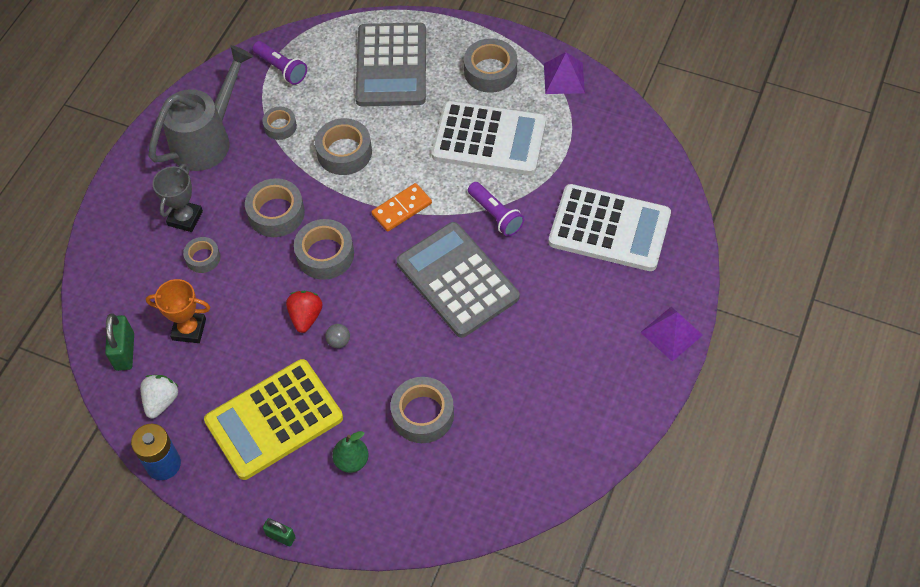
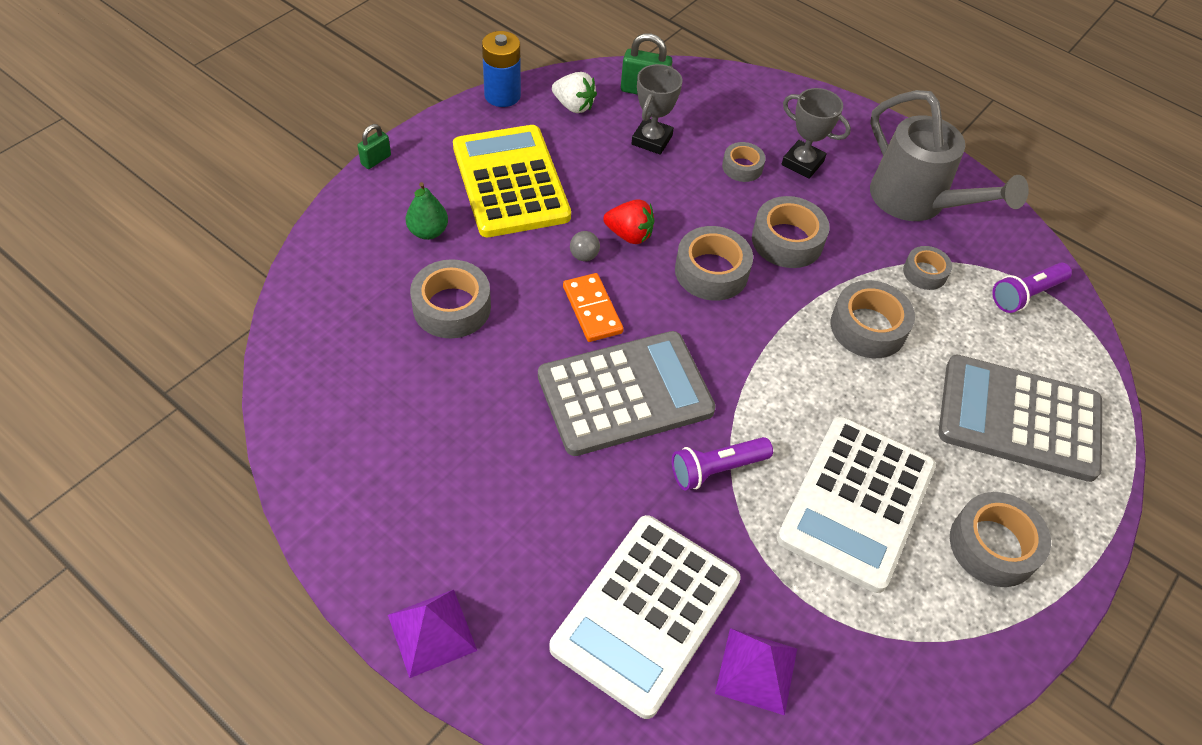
camera: 100 degrees right, 5 degrees down
orange trophy [146,279,210,343] -> grey trophy [631,64,682,155]
orange domino [371,183,432,232] -> orange domino moved to [563,273,624,342]
purple pyramid [544,52,585,94] -> purple pyramid moved to [715,628,797,715]

